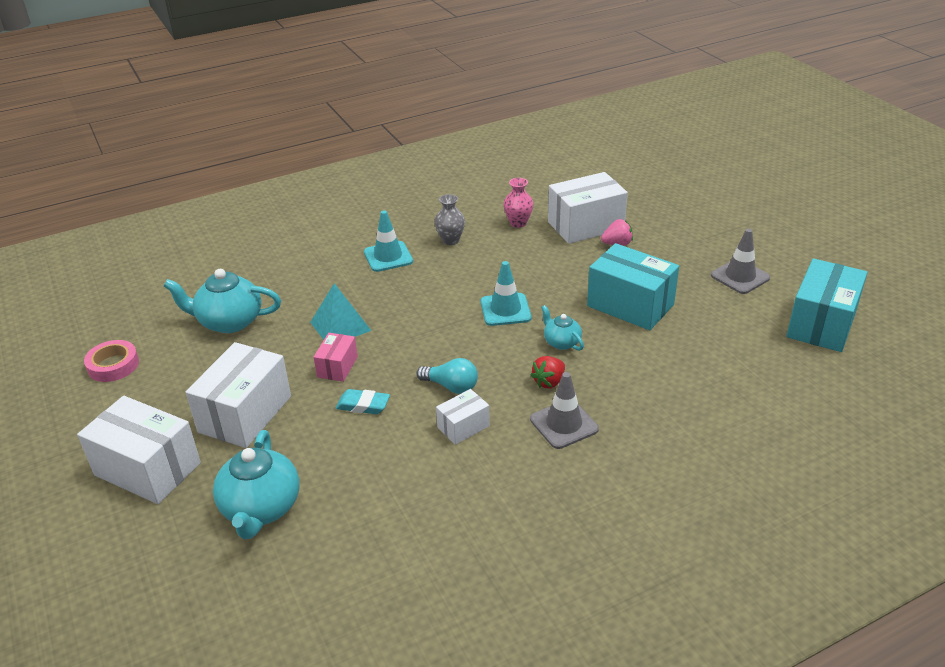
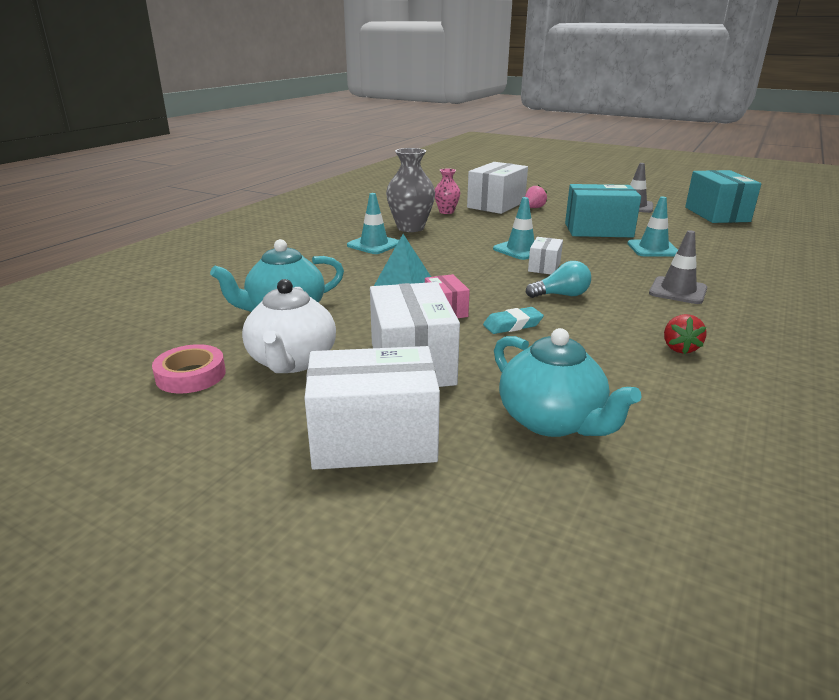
camera: 35 degrees left, 10 degrees down
grey vase [434,194,465,245] -> grey vase [386,148,435,232], size x1.69
white box [436,389,490,445] -> white box moved to [528,237,563,274]
red strawberry [531,356,565,388] -> red strawberry moved to [664,314,706,354]
turquoise teapot [541,305,584,351] -> none
none -> white teapot [242,279,336,373]
none -> turquoise traffic cone [627,197,678,257]

